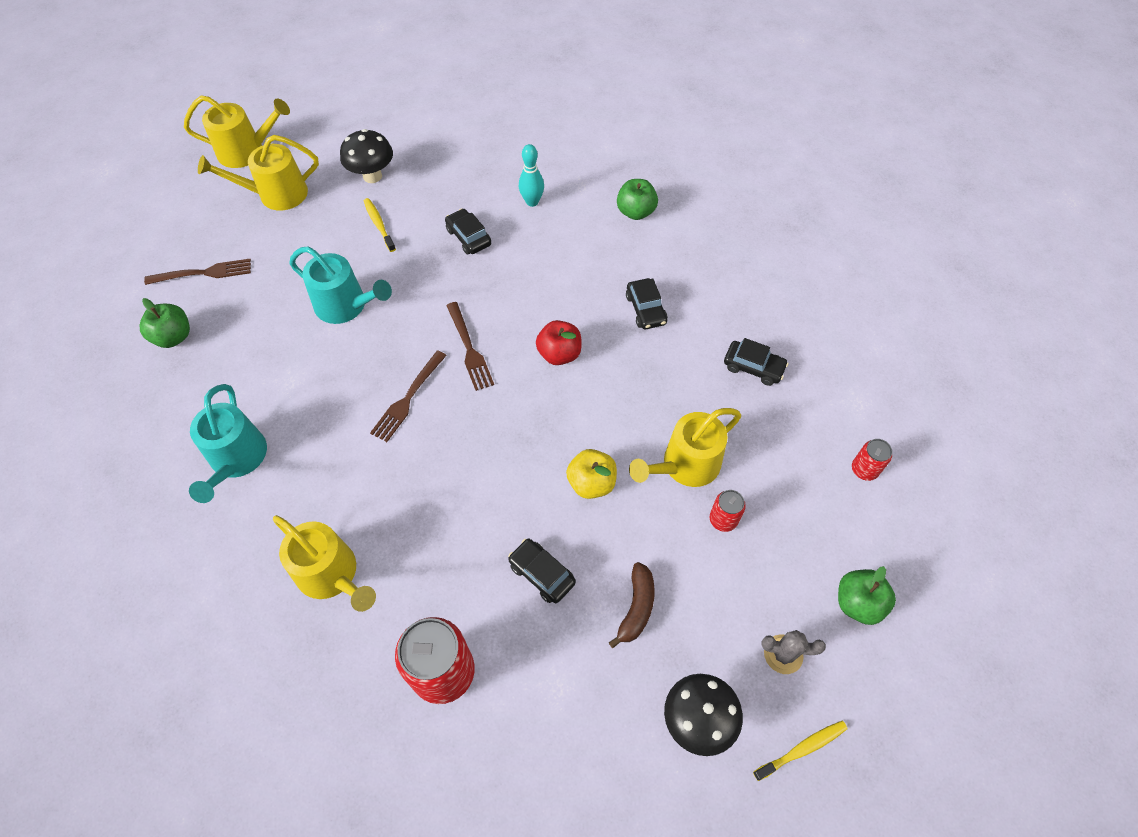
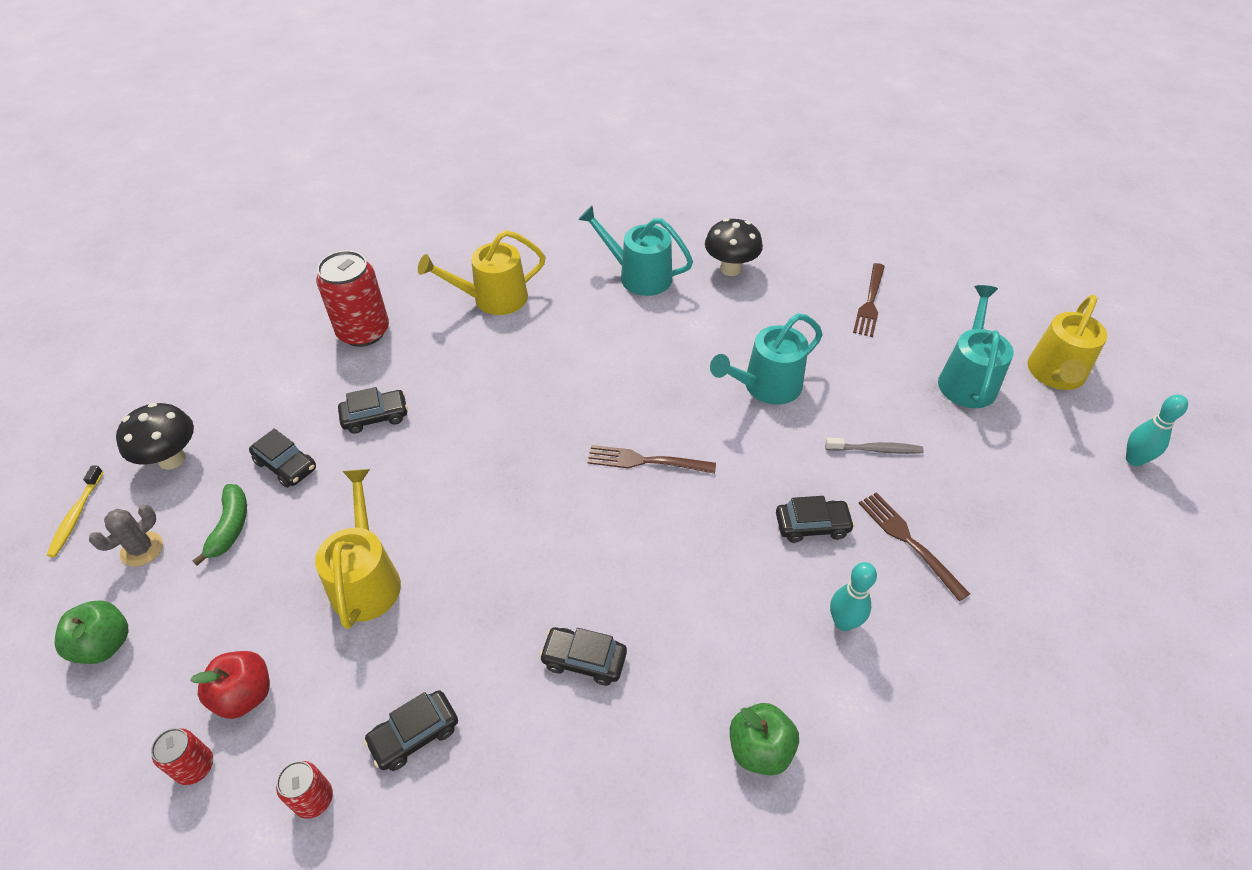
camera: 120 degrees right, 10 degrees down
green apple [140,298,190,348] -> none
yellow watering can [198,135,319,211] -> turquoise watering can [938,285,1014,408]
black mushroom [340,129,393,183] -> black mushroom moved to [705,218,763,276]
yellow toothbrush [364,198,396,252] -> grey toothbrush [825,438,924,454]
brown fork [370,350,447,442] -> brown fork moved to [859,492,970,601]
red apple [536,320,582,365] -> red apple moved to [190,651,270,719]
yellow apple [566,449,617,499] -> none
brown banana [609,562,655,648] -> black car [249,429,316,488]
red can [710,490,746,532] -> red can moved to [276,761,333,819]
none -> green banana [192,484,247,566]
none -> turquoise bowling pin [1126,394,1188,466]

